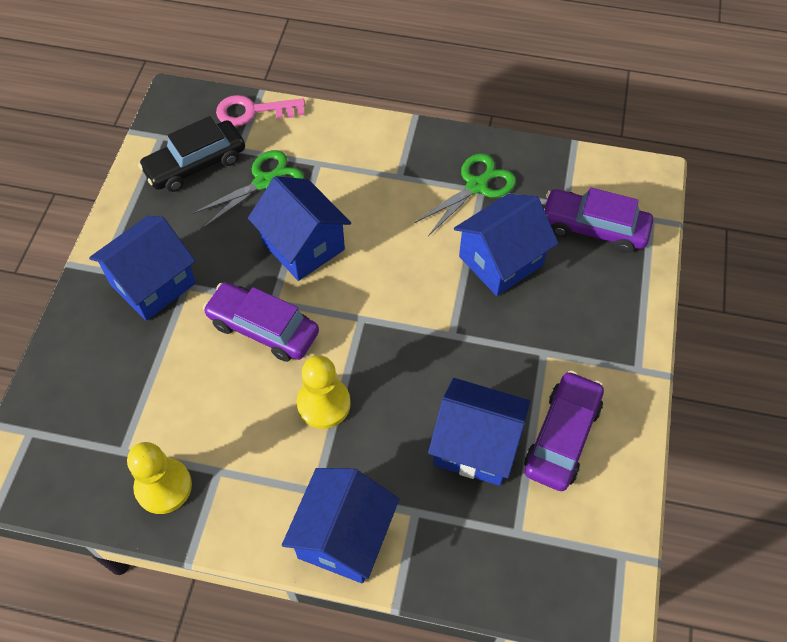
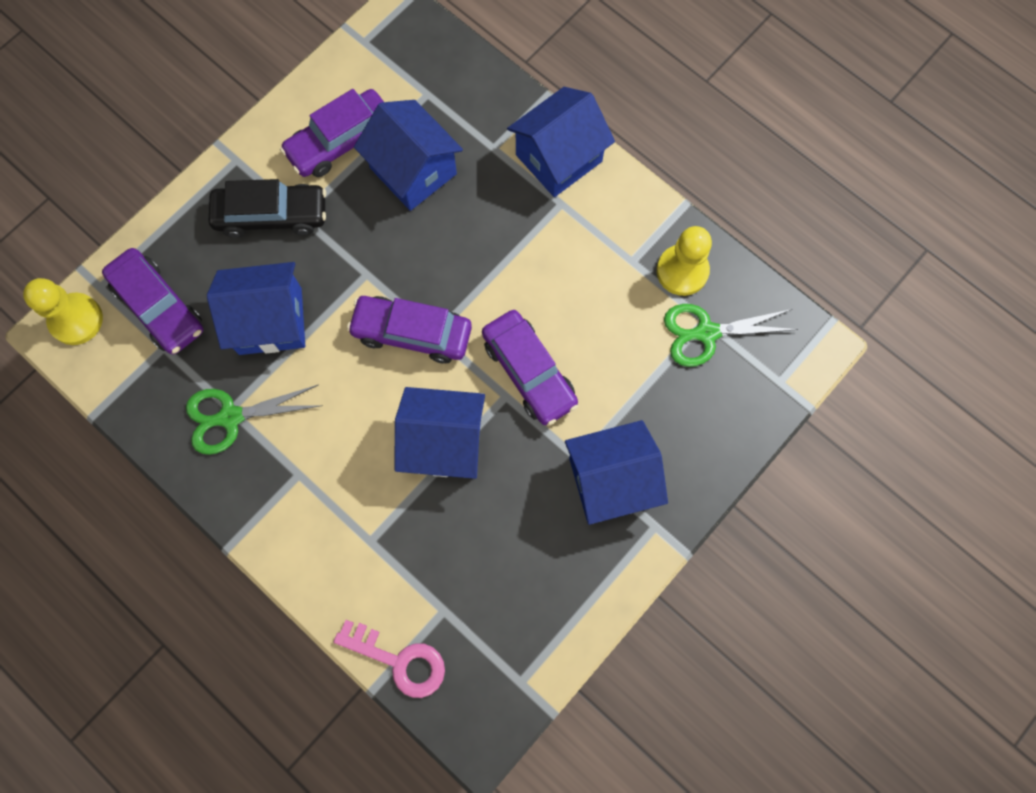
camera: 150 degrees left, 15 degrees up
black car [138,116,245,192] -> black car moved to [209,179,326,238]
green scissors [192,150,304,228] -> green scissors moved to [664,304,798,367]
blue house [248,176,351,281] -> blue house turned 75 degrees counterclockwise [395,387,485,479]
yellow pawn [297,355,351,429] -> yellow pawn moved to [23,278,103,345]
none -> purple car [347,296,472,364]

